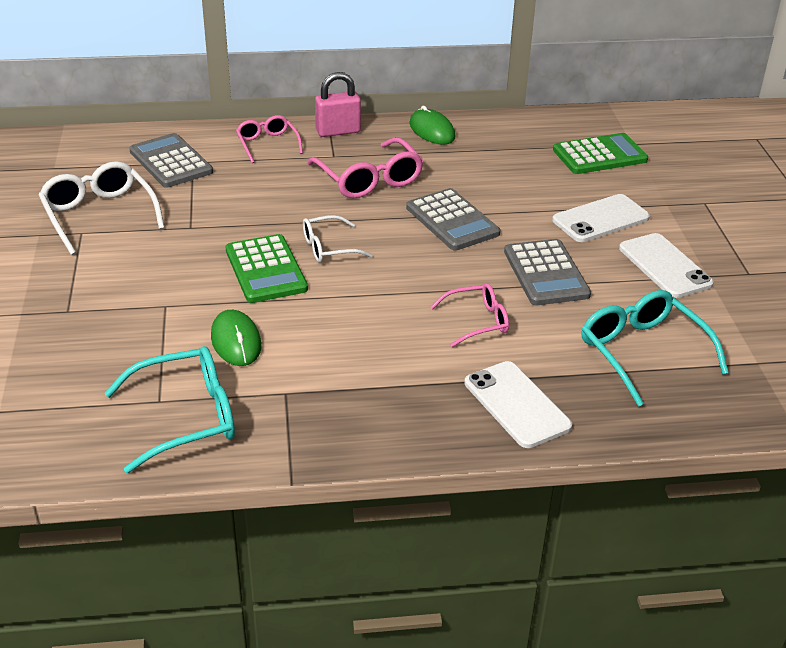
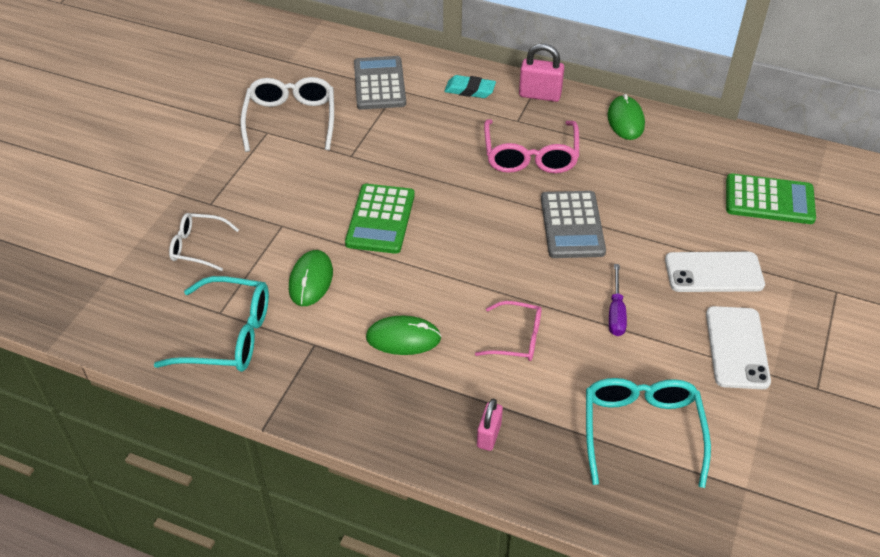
camera: 30 degrees right, 10 degrees up
pink glasses [236,115,303,163] -> turquoise eraser [444,75,496,98]
white glasses [303,215,373,263] -> white glasses moved to [169,213,239,271]
white phone [465,361,572,448] -> pink padlock [477,398,503,451]
grey calculator [504,239,591,305] -> purple screwdriver [609,264,627,336]
none -> green mouse [366,316,441,355]

